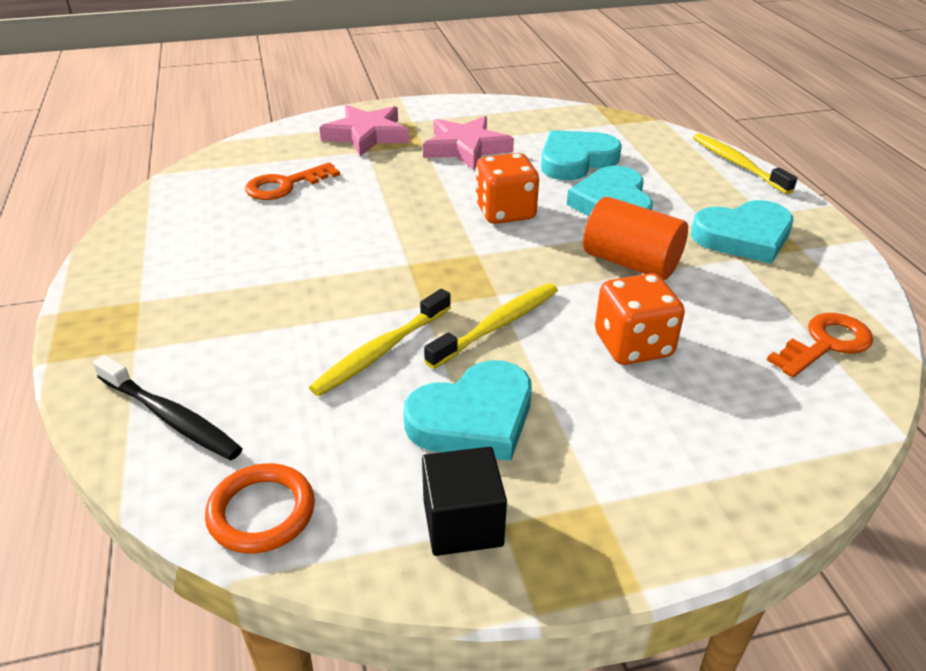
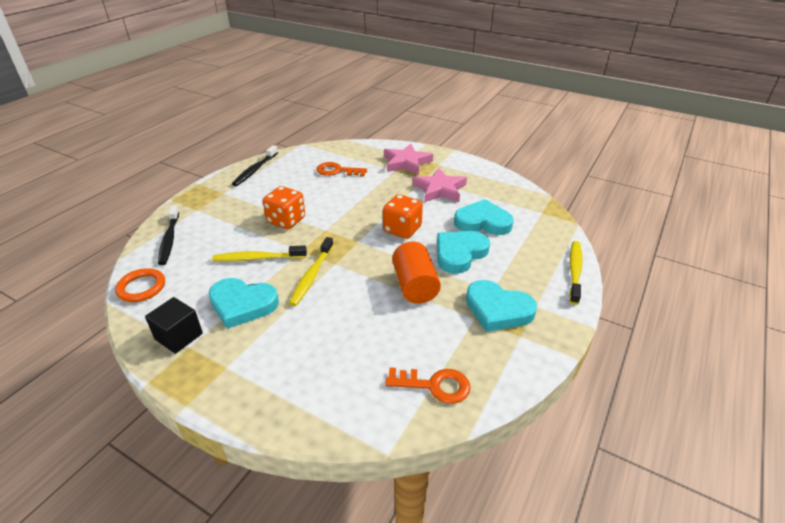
camera: 45 degrees right, 0 degrees up
yellow toothbrush [424,283,558,369] -> yellow toothbrush turned 105 degrees clockwise [289,237,334,306]
orange dice [595,273,685,365] -> orange dice moved to [263,186,305,229]
none -> black toothbrush [232,145,278,186]

